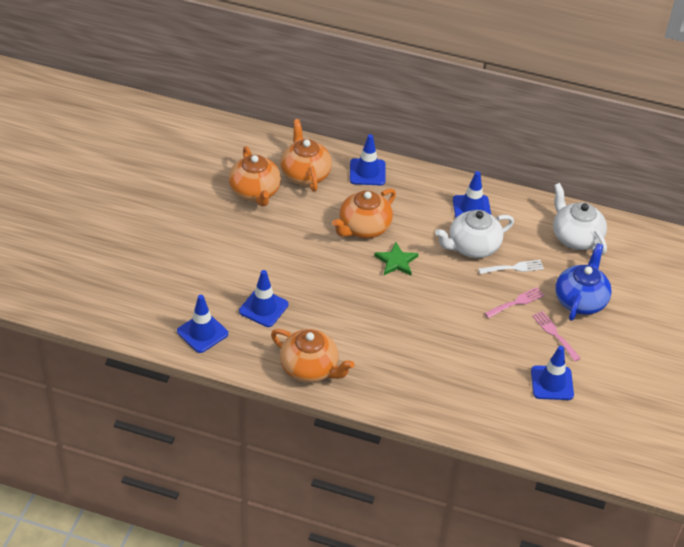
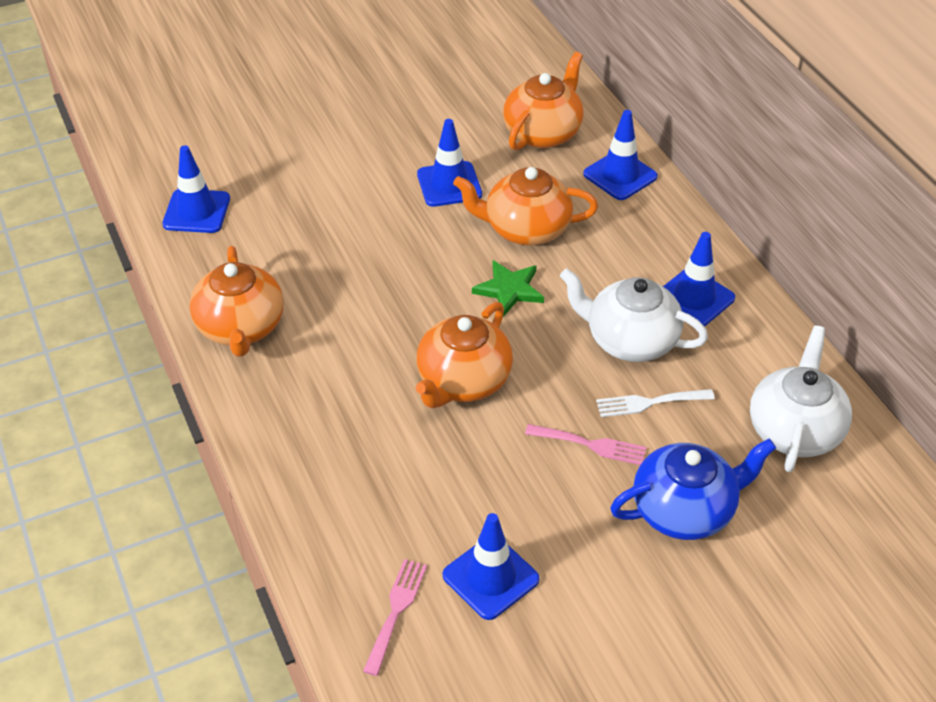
camera: 50 degrees right, 0 degrees up
orange teapot [229,146,281,206] -> orange teapot moved to [416,302,513,408]
blue traffic cone [239,270,288,327] -> blue traffic cone moved to [417,119,482,207]
white fork [478,260,544,274] -> white fork turned 135 degrees clockwise [596,389,715,417]
pink fork [532,311,581,361] -> pink fork moved to [363,559,427,676]

